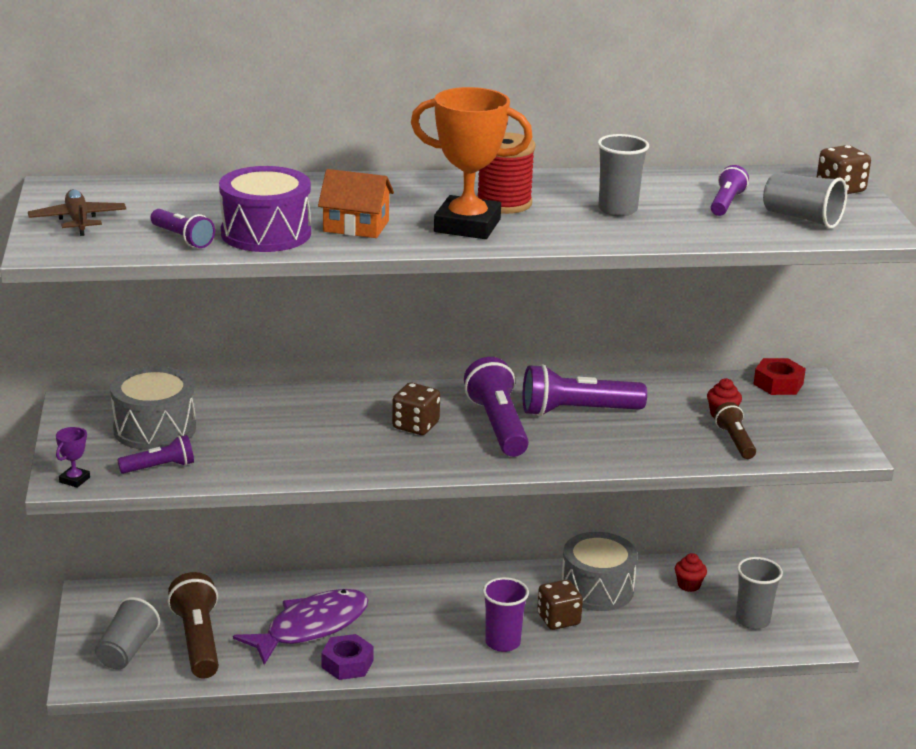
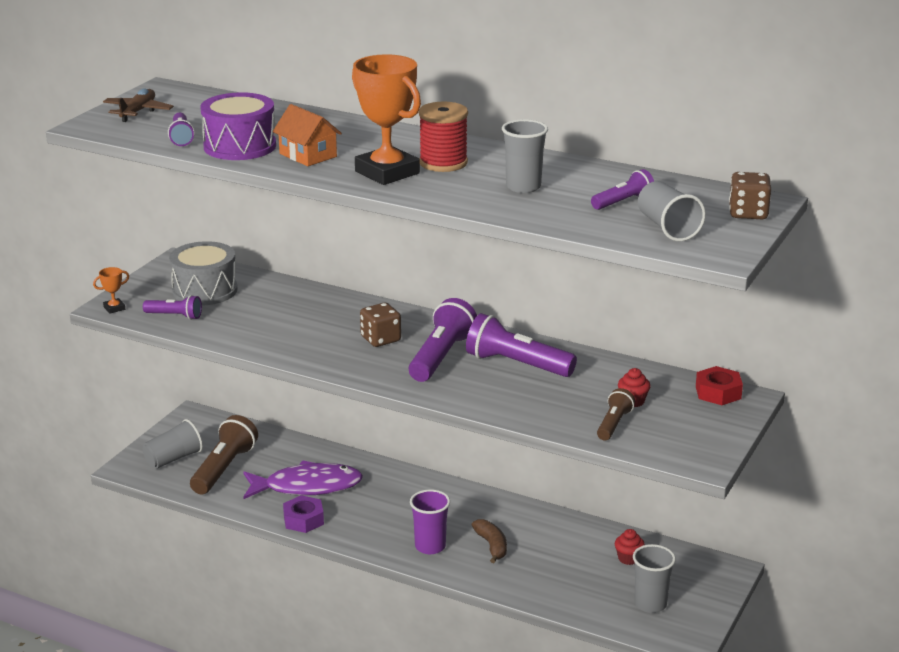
camera: 35 degrees right, 0 degrees up
purple trophy [56,427,90,488] -> orange trophy [93,267,129,314]
brown dice [537,580,583,630] -> brown banana [472,519,507,563]
grey drum [562,532,638,611] -> none

